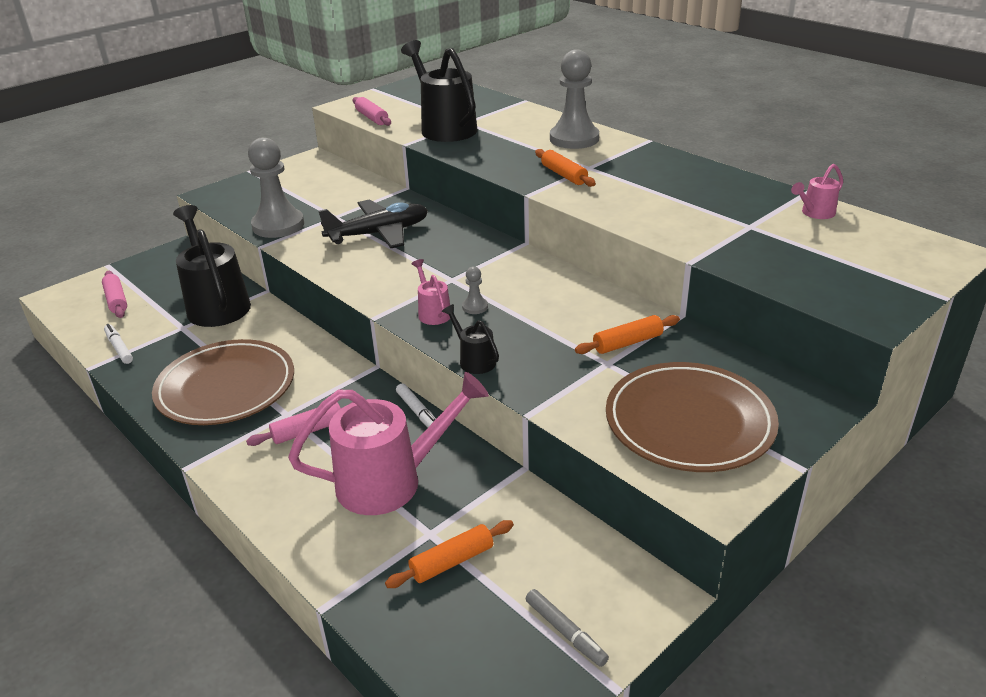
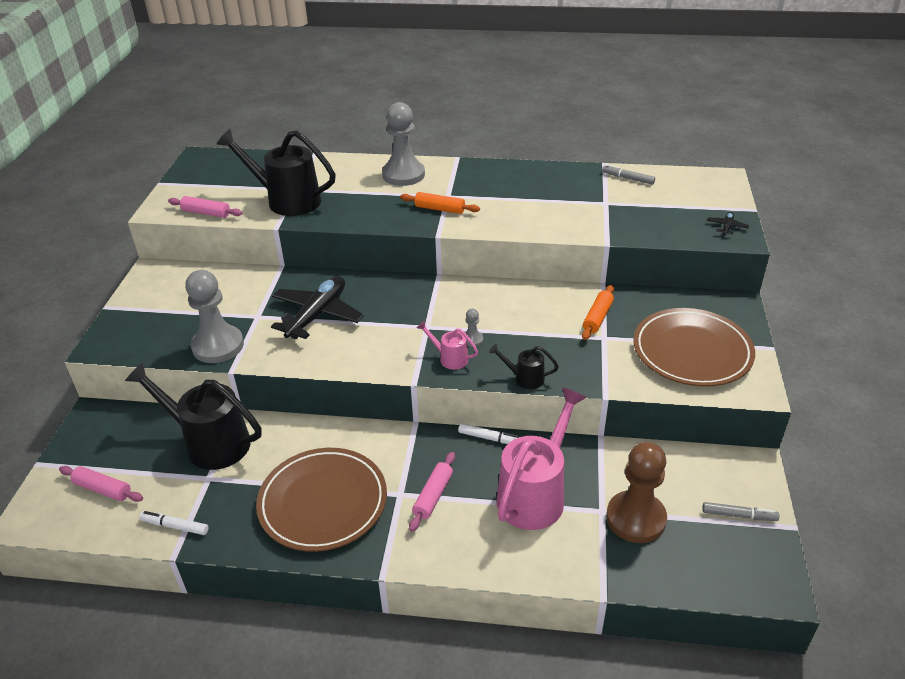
camera: 40 degrees left, 5 degrees up
orange rolling pin [385,520,514,588] -> brown pawn [606,442,667,543]
pink watering can [791,164,843,219] -> grey marker [602,164,655,185]
none -> black plane [707,212,749,236]

